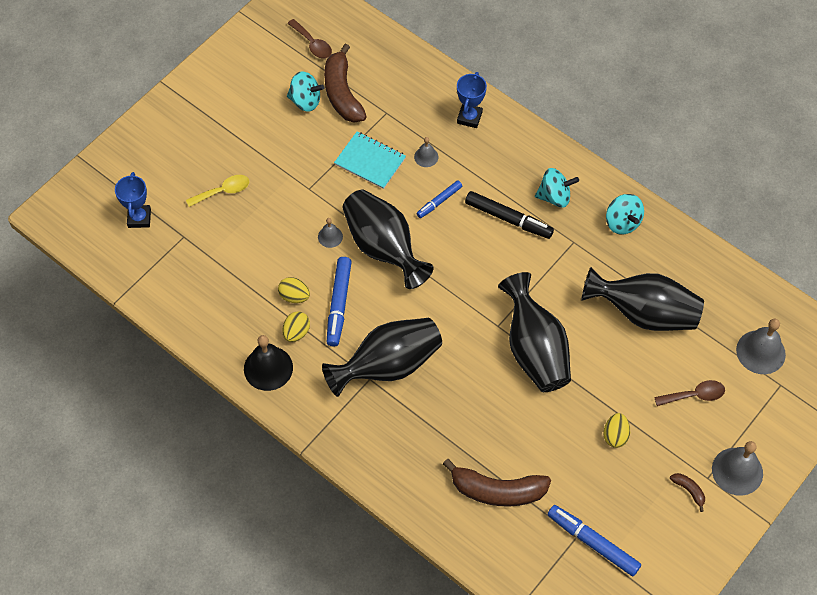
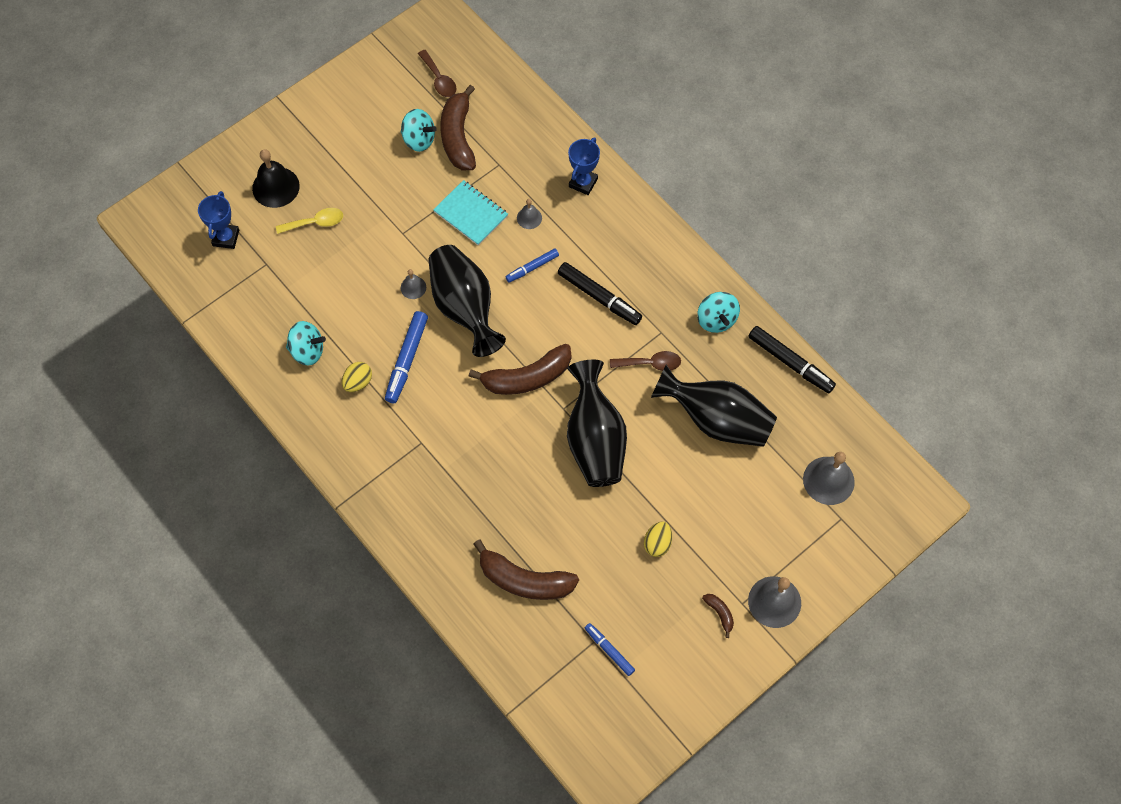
camera: 10 degrees right, 5 degrees up
black bell [244,335,293,391] -> black bell moved to [252,149,300,208]
yellow egg [278,277,310,303] -> none
black vase [322,318,442,397] -> none
turquoise spinning top [535,168,579,208] -> turquoise spinning top moved to [286,321,326,366]
blue marker [548,505,641,576] -> blue marker [585,623,635,676], size x0.61
brown spoon [654,380,725,406] -> brown spoon moved to [610,351,681,371]
none -> brown banana [469,344,571,395]
none -> black marker [748,326,836,393]

